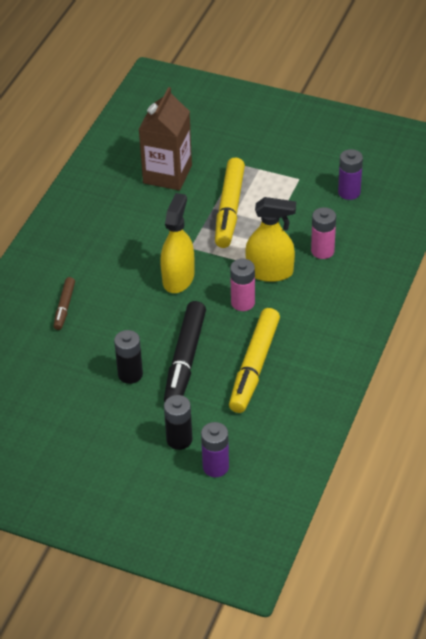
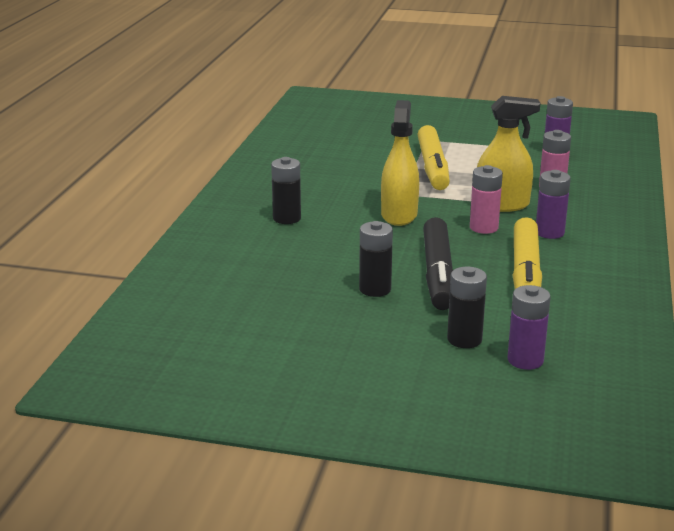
camera: 10 degrees left, 20 degrees down
brown marker [53,277,75,330] -> none
brown carton [139,87,192,191] -> none
none -> black battery [271,157,301,224]
none -> purple battery [536,170,571,239]

